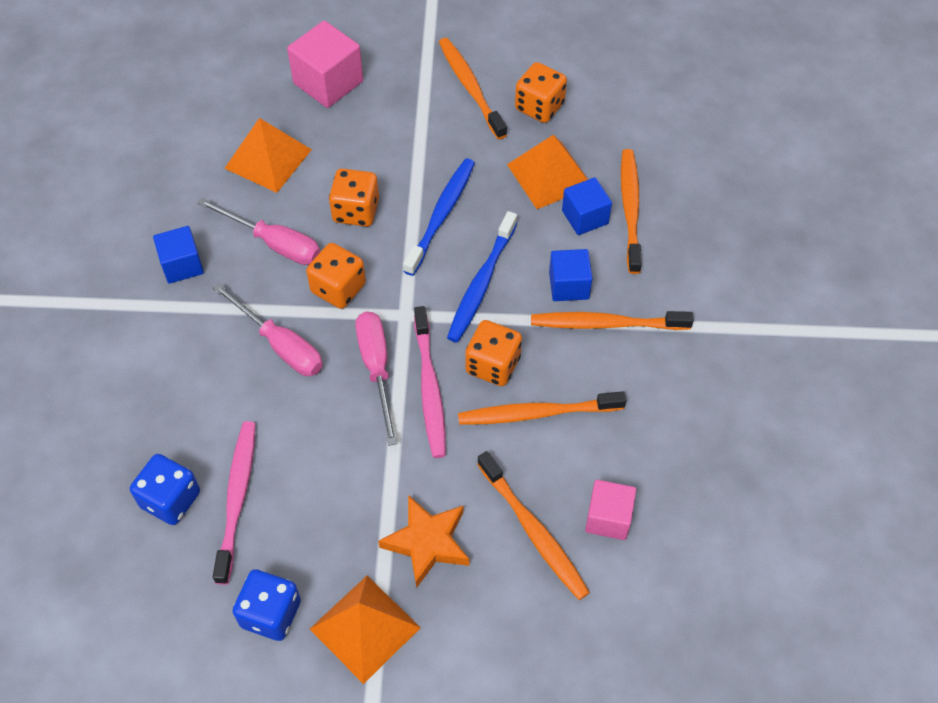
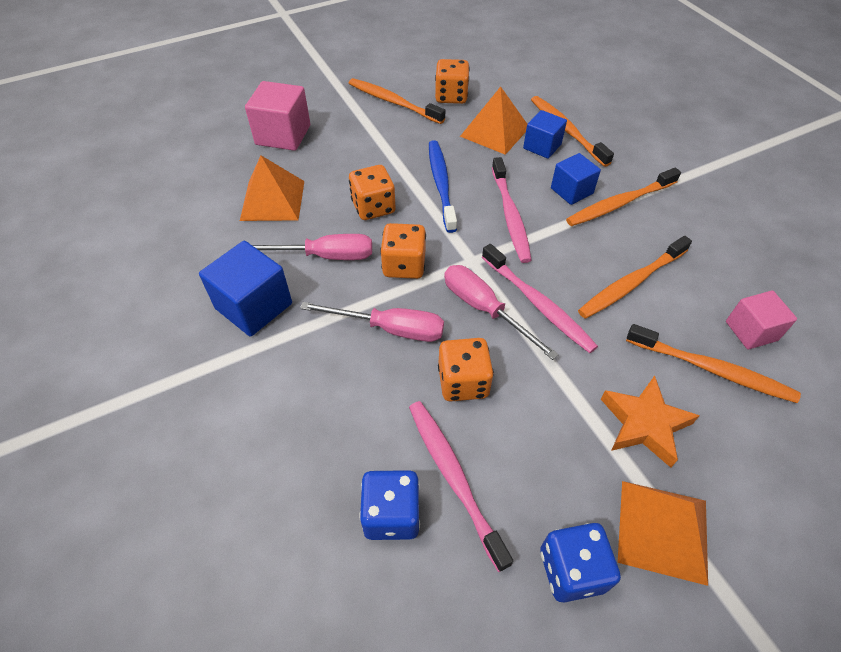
camera: 30 degrees left, 5 degrees down
blue cube [153,226,204,284] -> blue cube [199,241,292,337], size x1.54
blue toothbrush [447,211,517,342] -> pink toothbrush [492,157,531,263]
orange dice [465,320,522,386] -> orange dice moved to [438,338,494,402]

